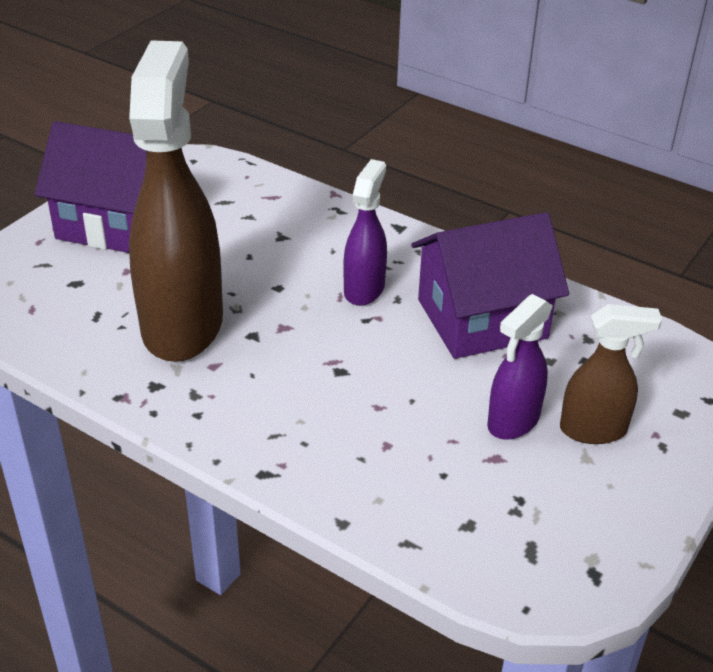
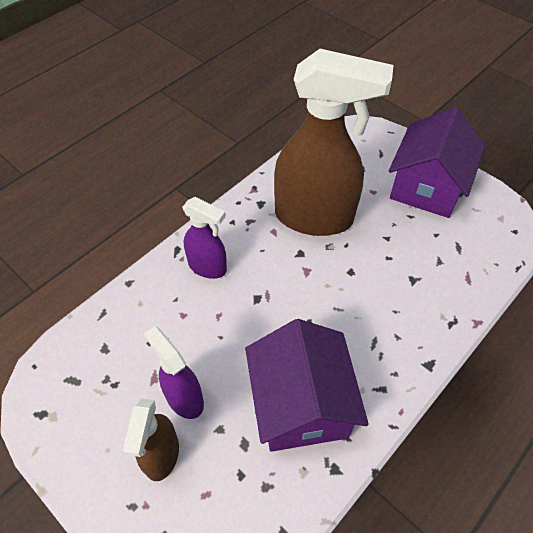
camera: 100 degrees right, 15 degrees up
purple spray bottle [343,159,387,306] -> purple spray bottle moved to [182,197,227,279]

